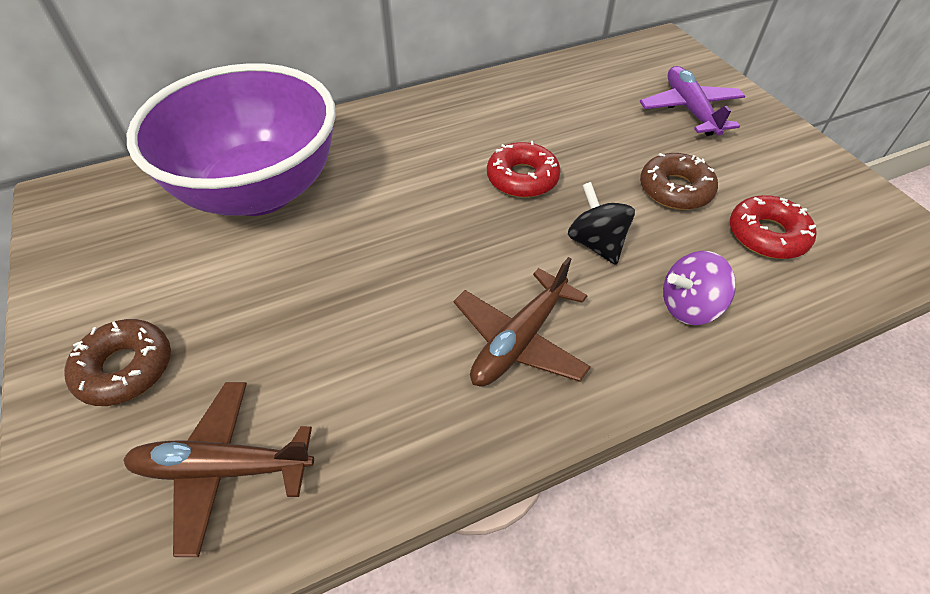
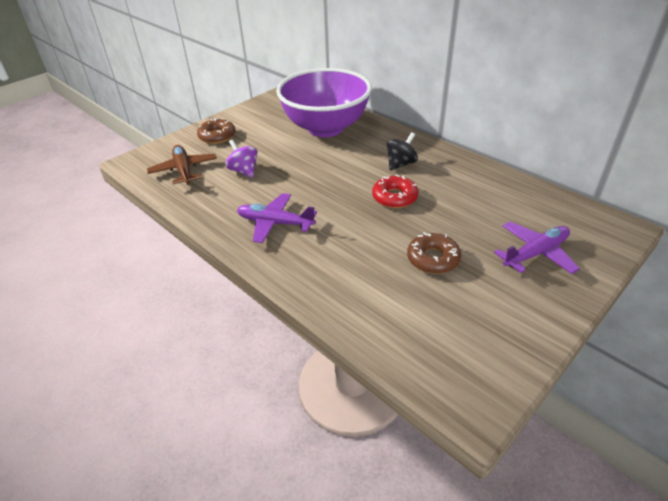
camera: 70 degrees right, 10 degrees down
brown plane [454,257,591,387] -> purple plane [237,193,317,243]
black spinning top [568,182,635,265] -> black spinning top moved to [387,132,418,171]
purple spinning top [663,251,736,325] -> purple spinning top moved to [225,139,257,178]
red donut [730,195,817,259] -> none

